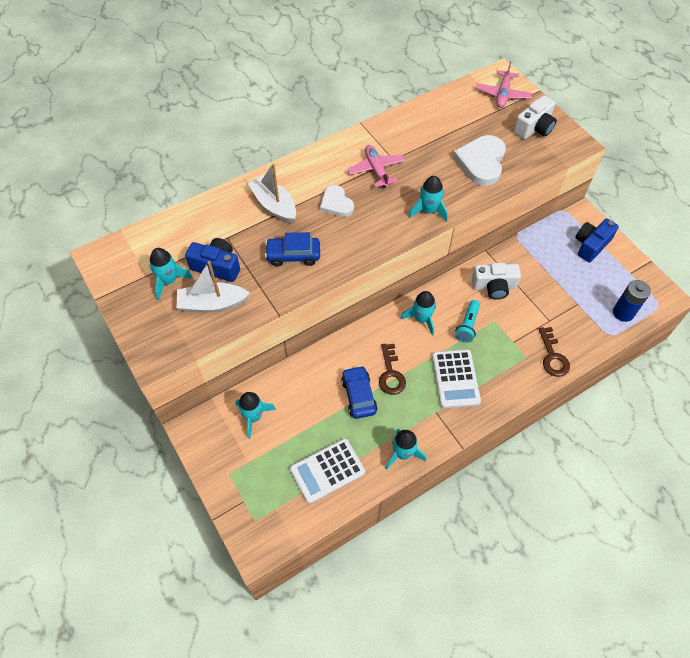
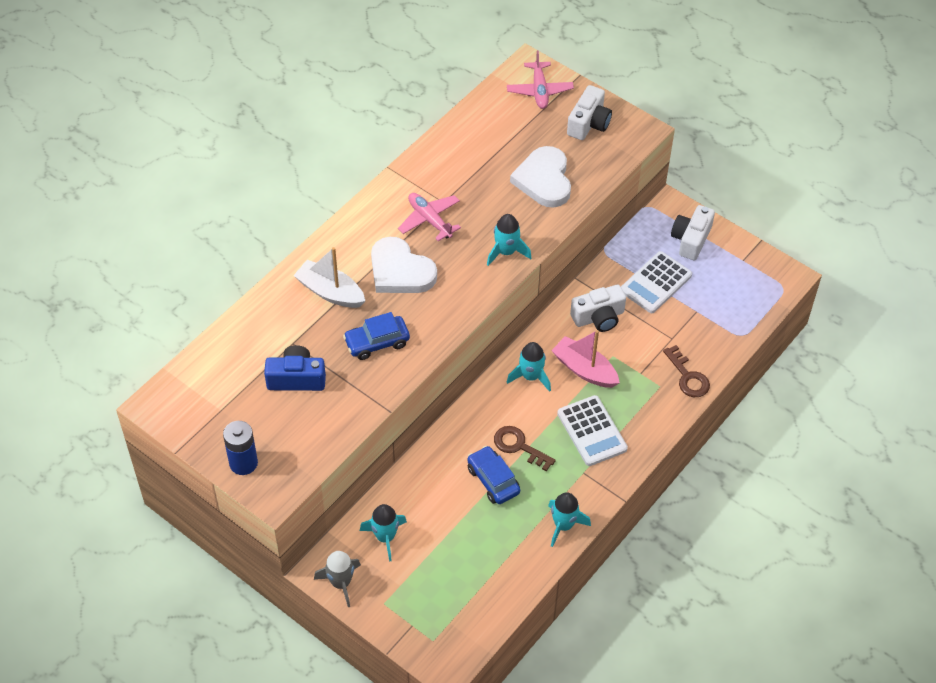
camera: 20 degrees left, 5 degrees down
turquoise rocket [149,248,193,300] -> none
white boat [177,261,250,313] -> none
white calculator [290,438,365,504] -> white calculator moved to [621,251,692,313]
white heart [320,185,354,217] -> white heart [371,237,437,293], size x1.62
brown key [379,344,406,395] -> brown key turned 150 degrees clockwise [494,426,556,471]
turquoise flashlight [455,300,480,343] -> pink boat [551,330,620,388]
blue camera [575,219,619,262] -> white camera [671,205,715,260]
blue battery [613,280,651,322] -> blue battery moved to [223,421,258,475]
none -> grey rocket [314,551,361,607]

